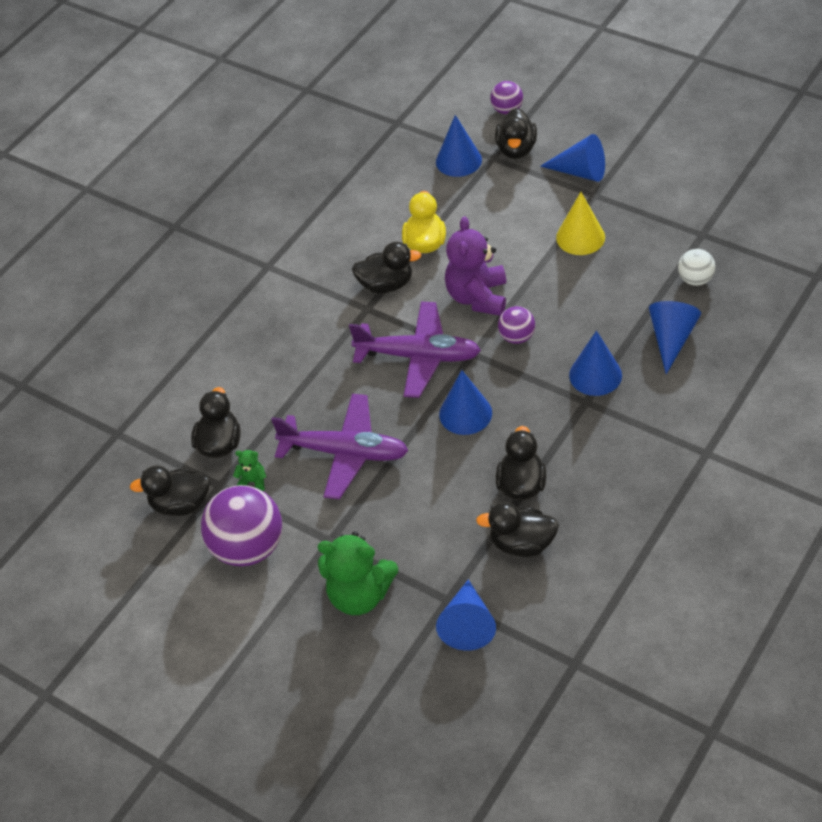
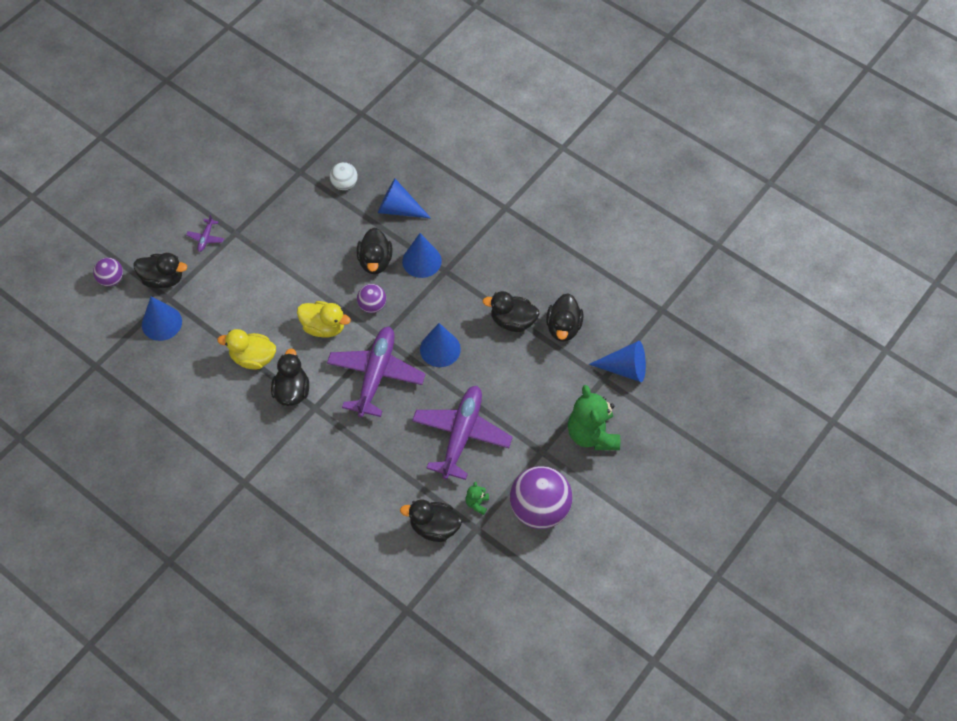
camera: 90 degrees left, 10 degrees up
black duck [130,466,210,516] -> black duck moved to [357,227,393,274]
green teddy bear [318,531,398,615] -> green teddy bear turned 150 degrees clockwise [568,385,620,450]
purple teddy bear [445,216,506,316] -> yellow duck [297,301,351,337]
blue cone [540,134,605,182] -> purple plane [186,214,224,252]
yellow cone [556,192,605,255] -> none

